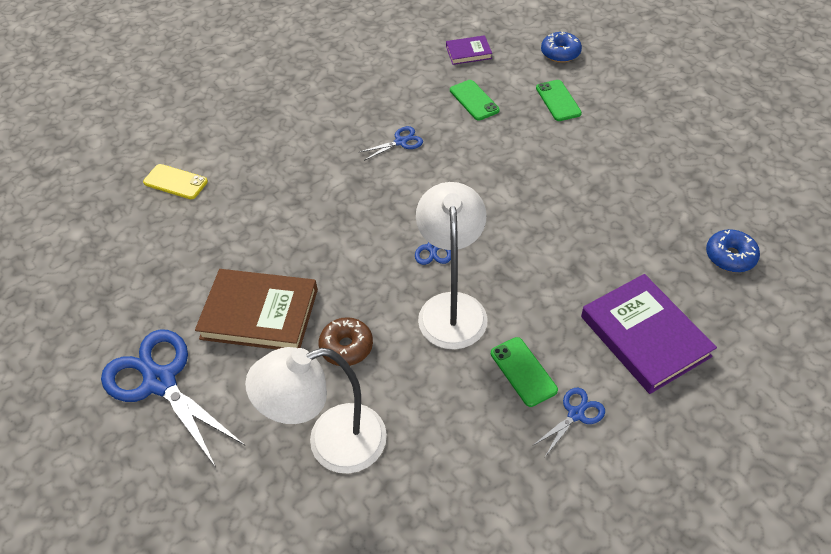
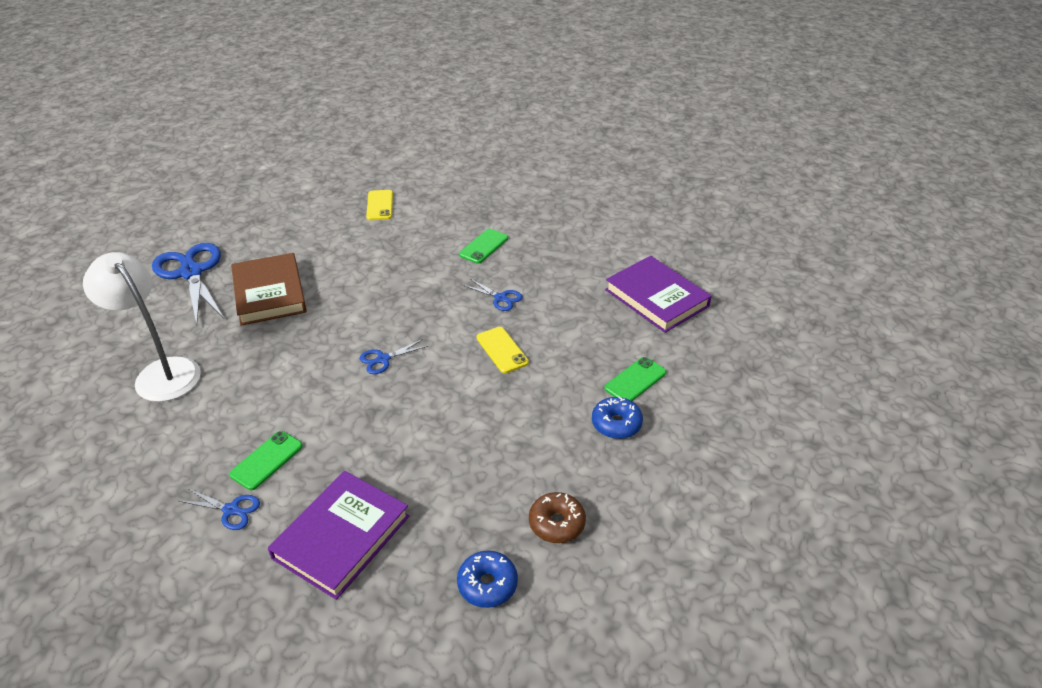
camera: 60 degrees right, 10 degrees down
blue scissors [101,329,245,467] -> blue scissors turned 45 degrees counterclockwise [152,243,224,325]
brown donut [319,317,373,366] -> brown donut moved to [529,492,586,543]
white lamp [416,182,488,349] -> none
purple book [446,35,492,65] -> purple book [605,256,712,333], size x1.93
green phone [450,80,500,121] -> green phone moved to [459,229,508,264]
blue donut [541,32,582,63] -> blue donut moved to [592,396,643,439]
none -> yellow phone [477,327,529,373]

